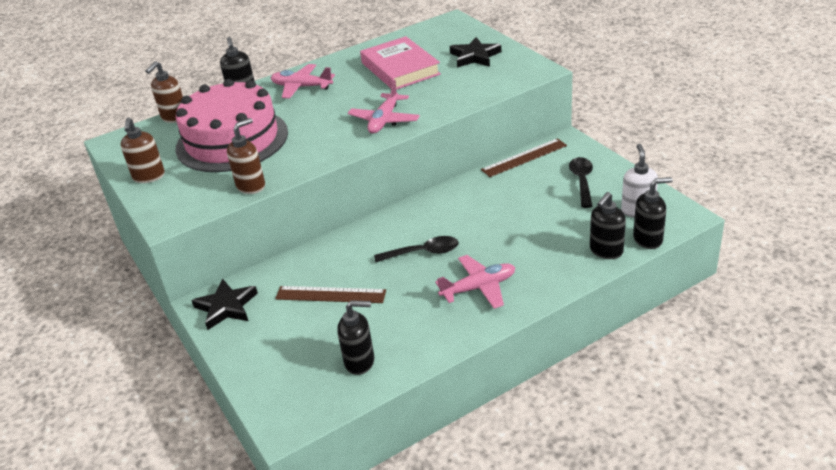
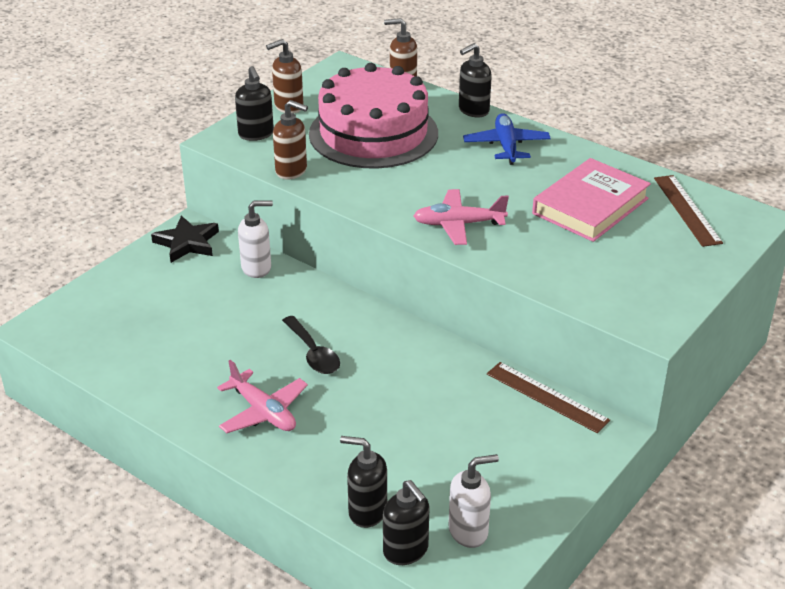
camera: 65 degrees right, 0 degrees up
pink plane [271,64,335,99] -> blue plane [463,113,551,165]
brown ruler [275,286,386,303] -> brown ruler moved to [654,175,723,247]
black soap dispenser [337,300,374,375] -> black soap dispenser moved to [235,66,274,141]
black star [450,37,501,68] -> none
black spoon [569,157,593,208] -> none
none -> white soap dispenser [238,200,273,278]

